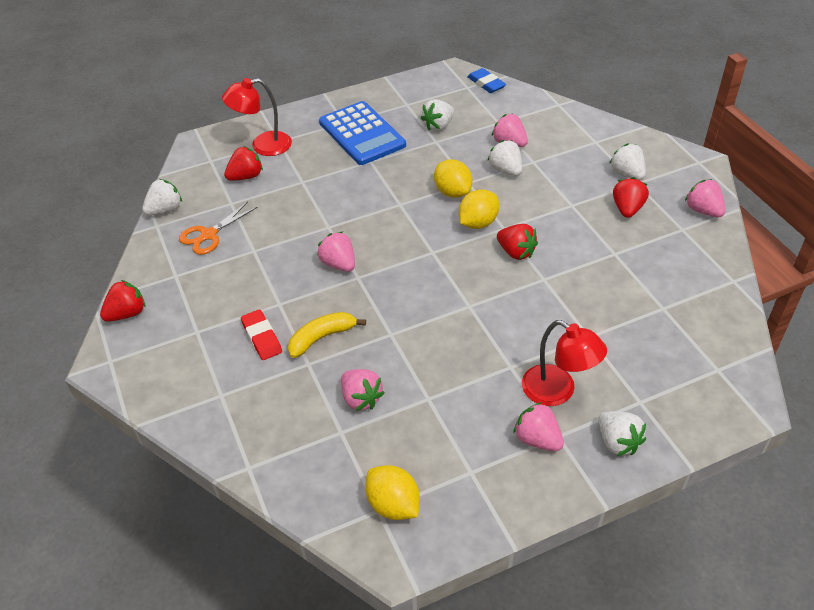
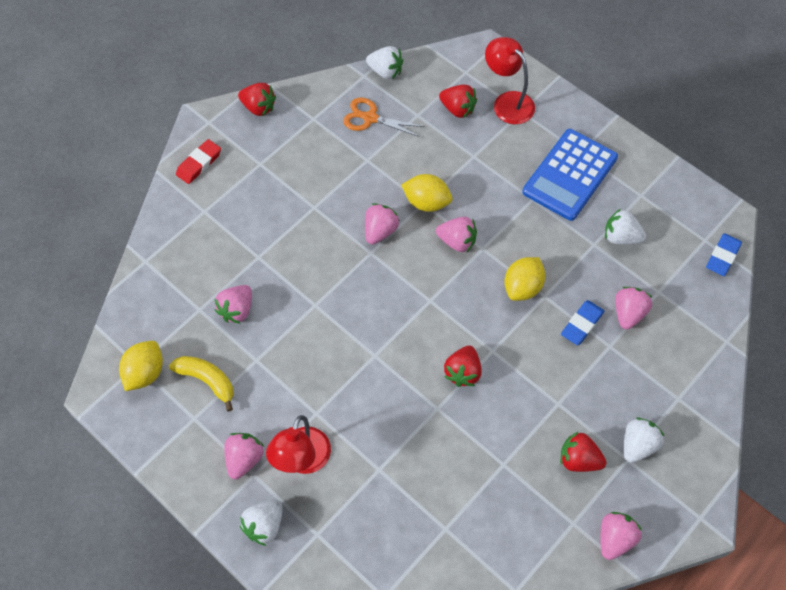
camera: 65 degrees right, 15 degrees up
red eraser [241,309,282,360] -> red eraser moved to [176,139,221,184]
yellow banana [288,312,366,358] -> yellow banana moved to [169,356,234,412]
yellow lemon [459,189,499,229] -> yellow lemon moved to [401,174,452,212]
white strawberry [487,140,523,176] -> blue eraser [561,300,605,345]
red strawberry [613,177,649,218] -> red strawberry turned 150 degrees counterclockwise [560,432,606,472]
none -> pink strawberry [436,217,477,252]

